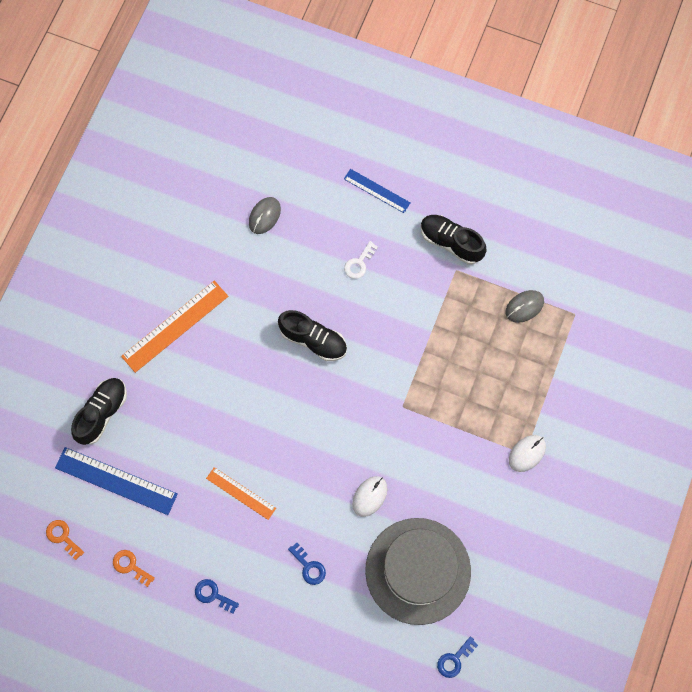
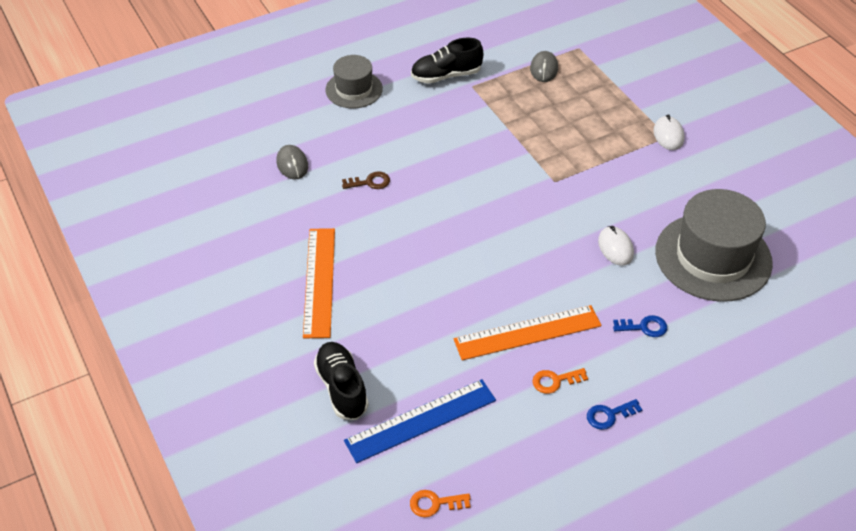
camera: 50 degrees left, 25 degrees down
orange key [113,550,155,587] -> orange key moved to [532,368,588,394]
orange ruler [206,467,276,520] -> orange ruler [454,305,601,360], size x1.65
black shoe [278,310,347,361] -> none
blue ruler [344,169,411,213] -> grey hat [325,55,383,108]
white key [344,241,378,279] -> none
blue key [437,636,478,678] -> none
none -> brown key [342,171,390,189]

